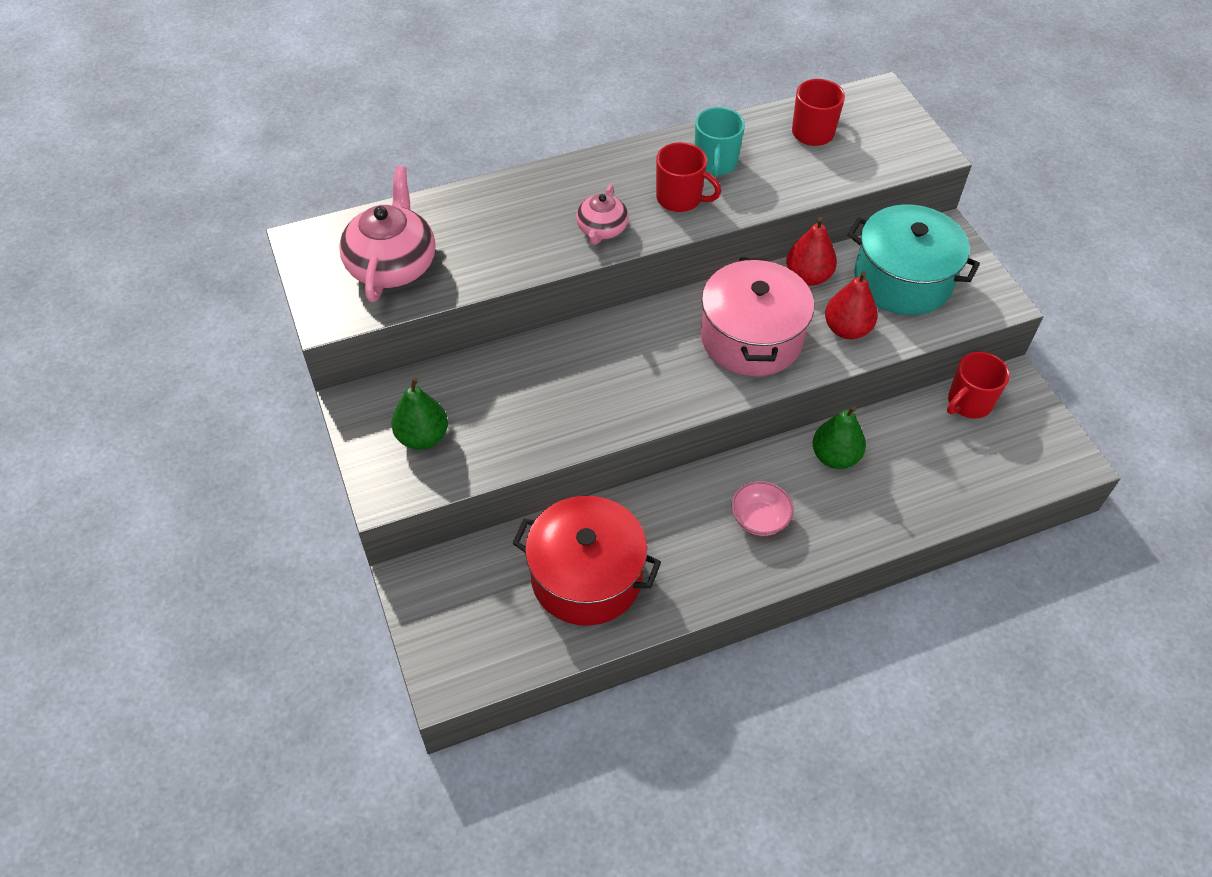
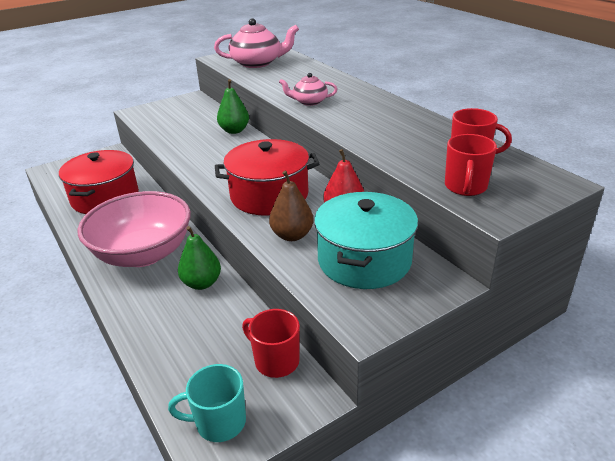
camera: 80 degrees right, 20 degrees down
green pear [391,377,448,450] -> green pear moved to [217,79,249,134]
red mug [656,142,721,212] -> red mug moved to [445,134,497,196]
turquoise mug [694,107,745,178] -> turquoise mug moved to [168,364,246,442]
pink pot [701,257,814,376] -> red pot [215,139,320,216]
pink bowl [731,481,794,536] -> pink bowl [78,191,191,267], size x2.40
red pear [825,271,878,339] -> brown pear [269,171,313,241]

